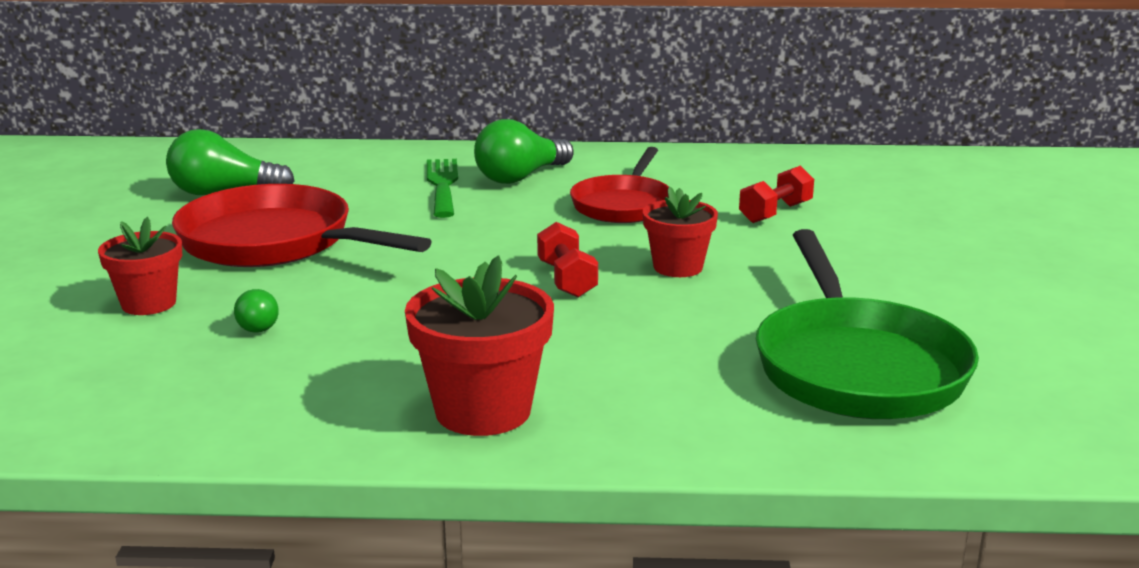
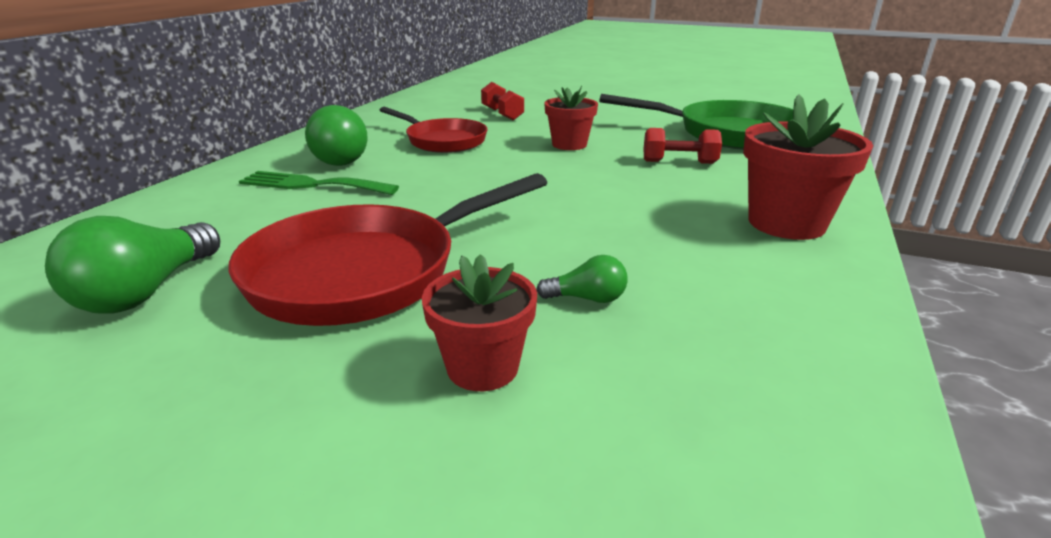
camera: 70 degrees left, 5 degrees up
red dumbbell [537,222,598,297] -> red dumbbell moved to [644,128,722,164]

